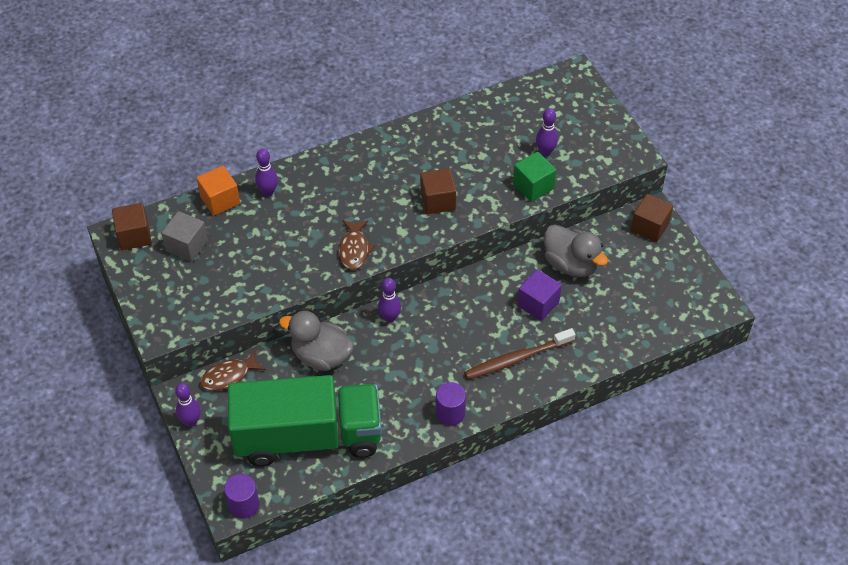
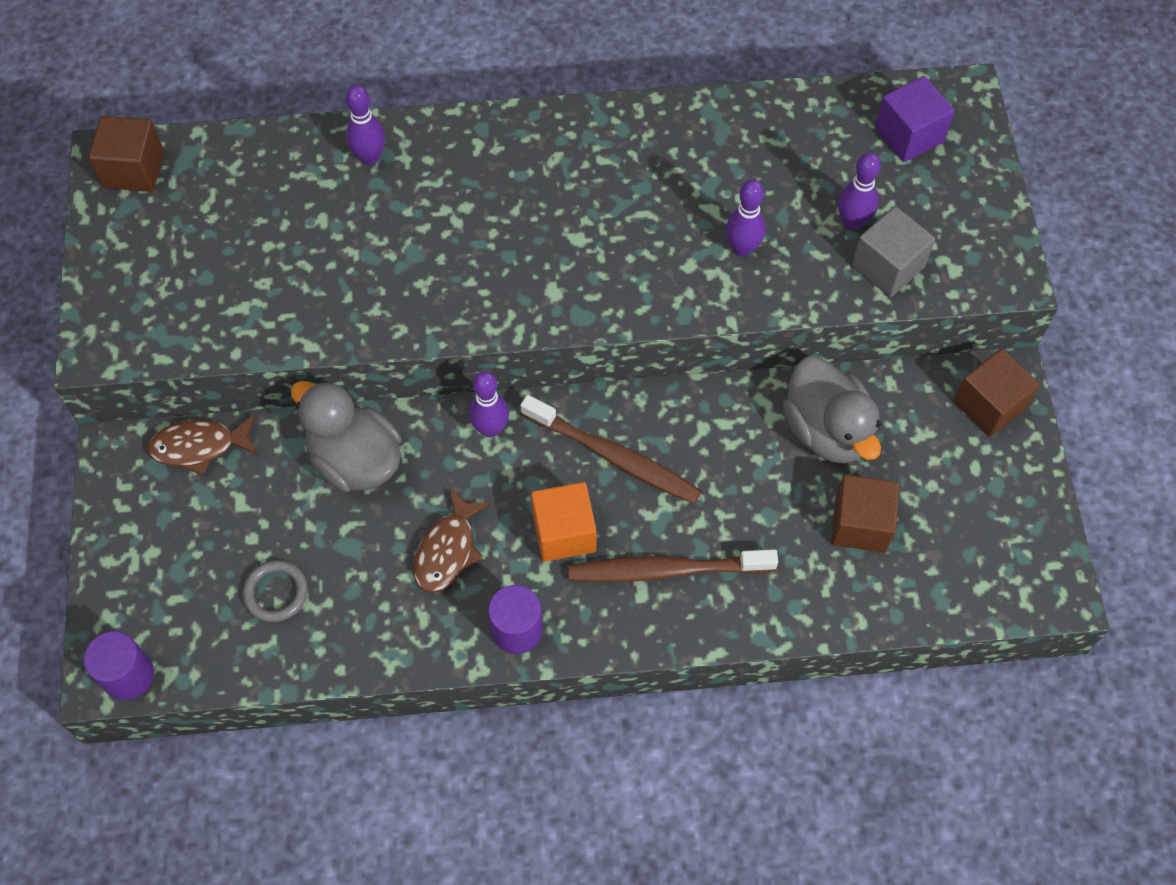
camera: 20 degrees right, 10 degrees up
grey cube [162,211,208,262] -> grey cube moved to [852,206,935,297]
purple bowling pin [175,383,201,427] -> purple bowling pin moved to [726,180,766,257]
orange cube [197,166,240,216] -> orange cube moved to [531,482,597,562]
green truck [228,375,382,466] -> grey ring [243,560,308,622]
brown fish [339,220,375,270] -> brown fish moved to [413,488,491,593]
brown cube [420,169,456,214] -> brown cube moved to [831,475,899,553]
green cube [513,152,556,202] -> none
purple cube [517,269,562,321] -> purple cube moved to [875,76,955,162]
none -> brown toothbrush [520,395,702,504]

